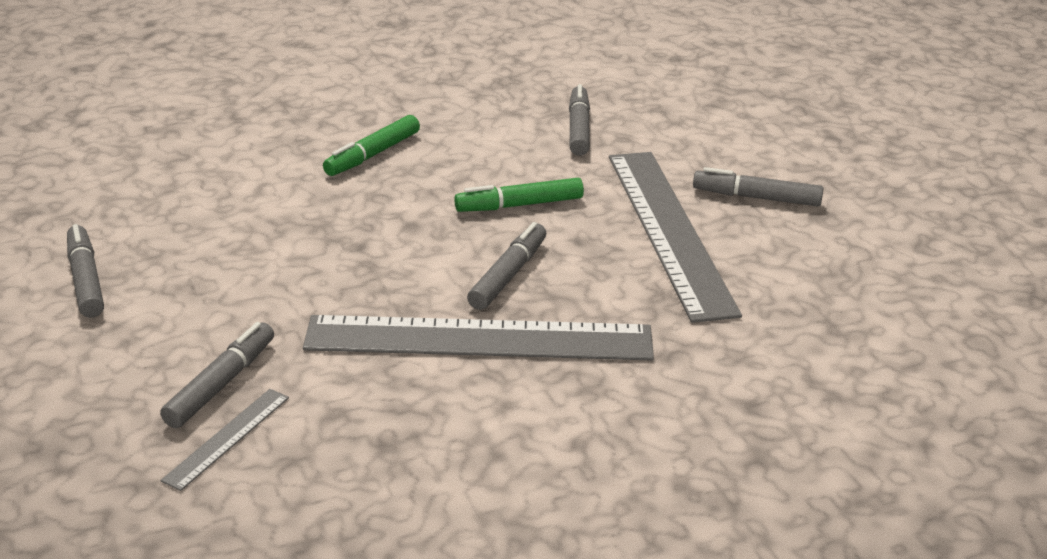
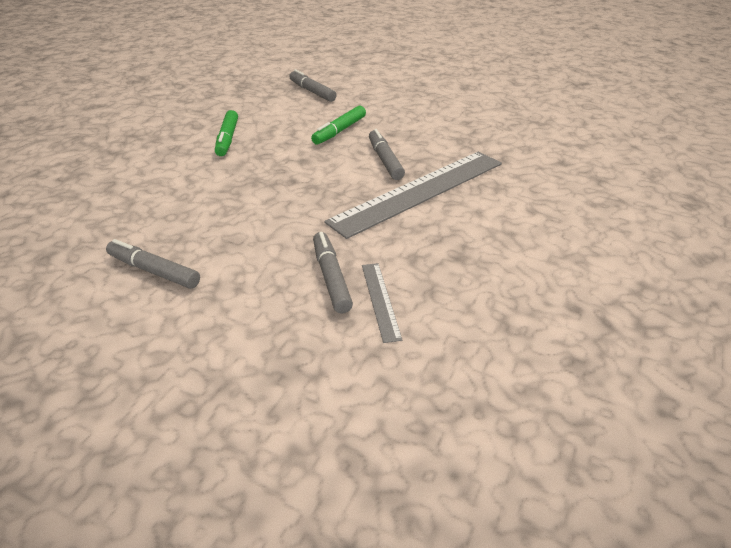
camera: 40 degrees left, 5 degrees up
grey ruler [609,152,742,323] -> none
grey marker [693,167,823,206] -> none

